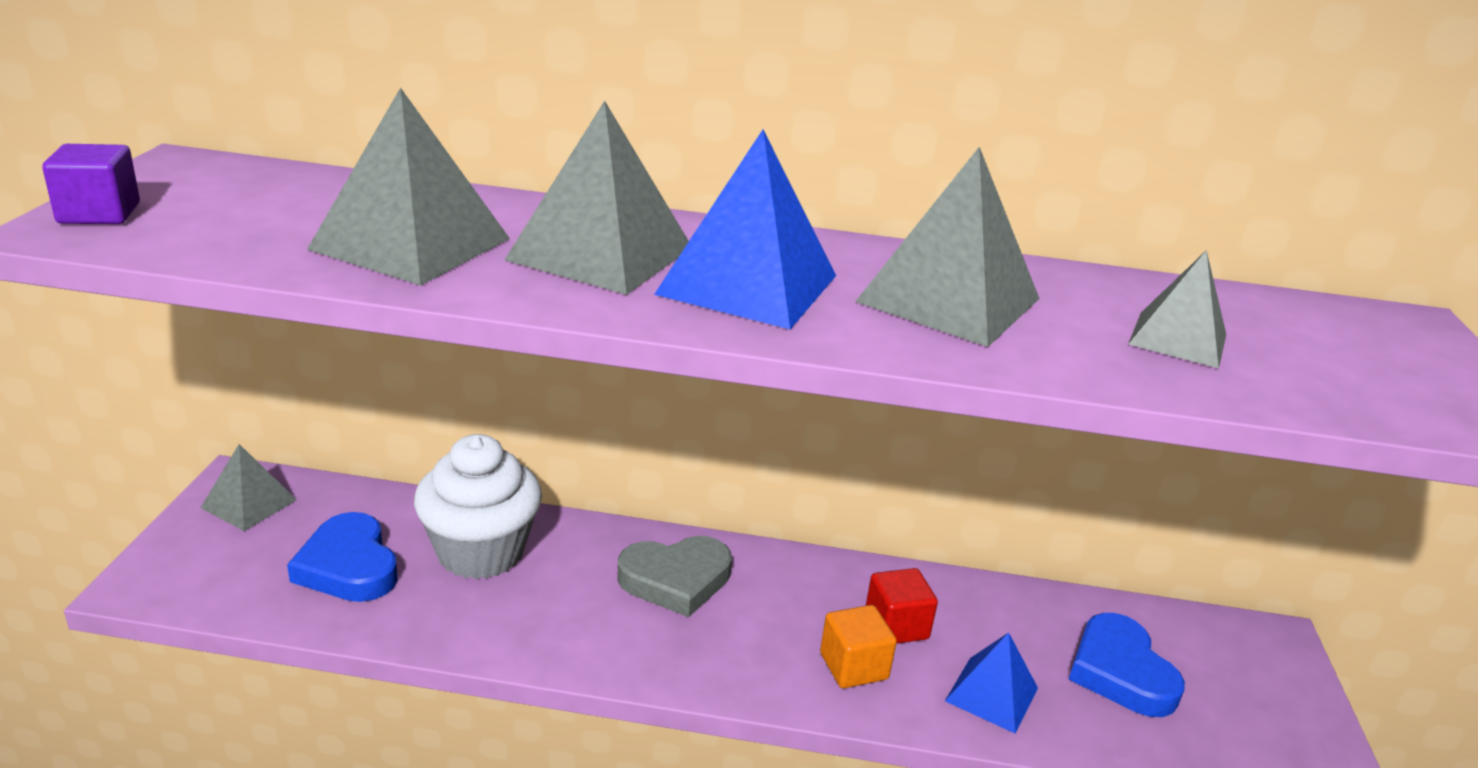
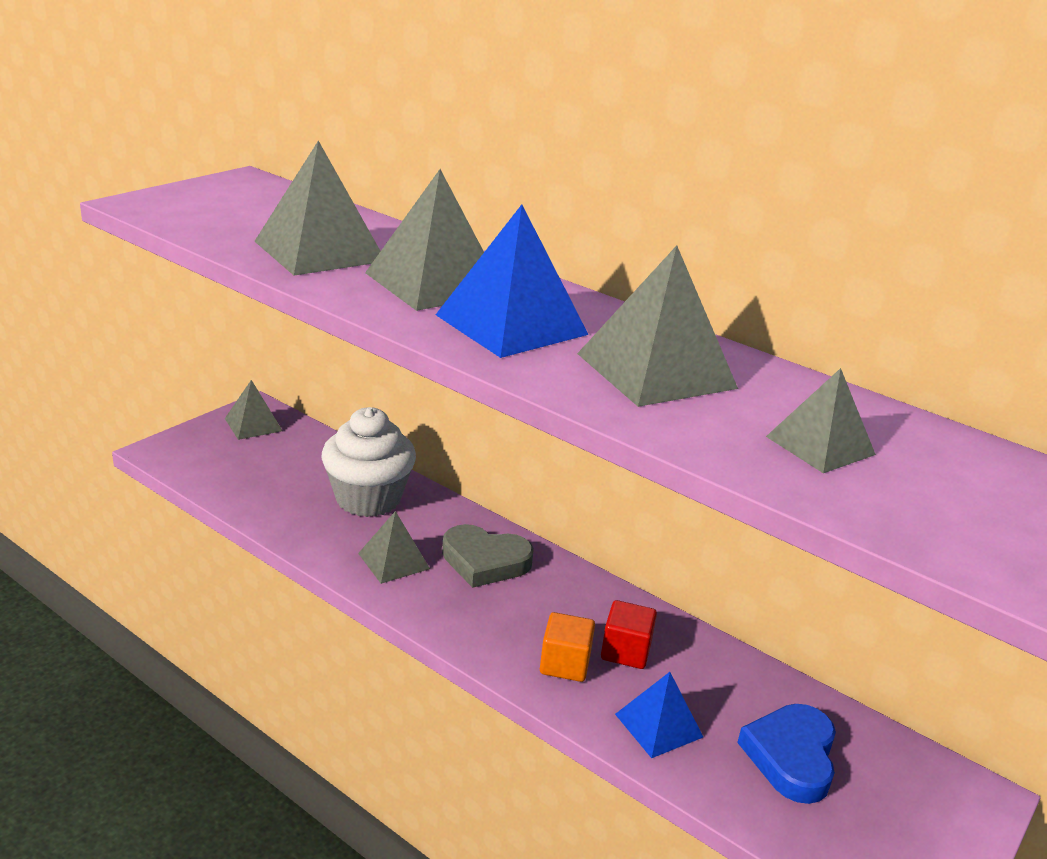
camera: 30 degrees right, 0 degrees up
purple cube [42,144,140,224] -> none
blue heart [287,512,398,602] -> none
none -> grey pyramid [358,511,430,584]

